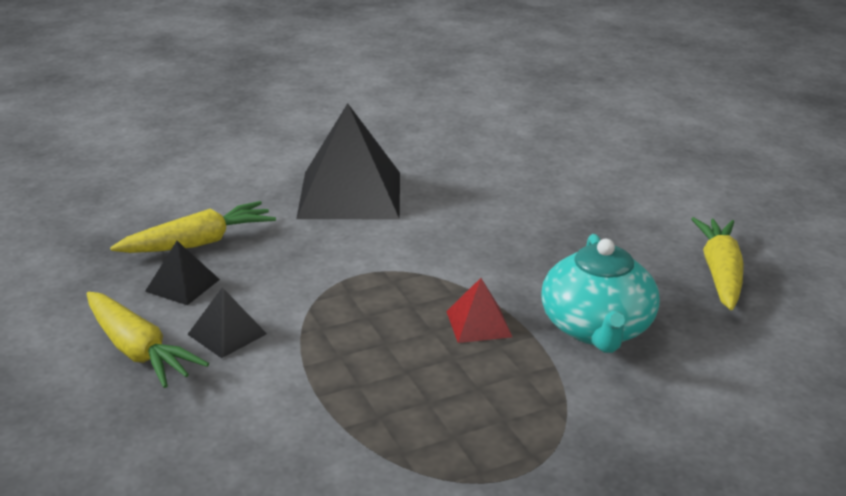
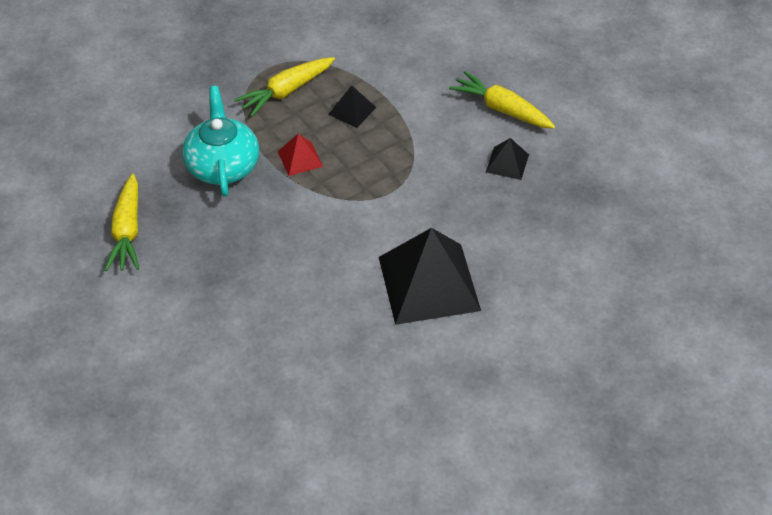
camera: 170 degrees right, 20 degrees up
yellow carrot [110,201,276,253] -> yellow carrot moved to [234,57,335,117]
black pyramid [187,287,267,358] -> black pyramid moved to [328,85,376,128]

